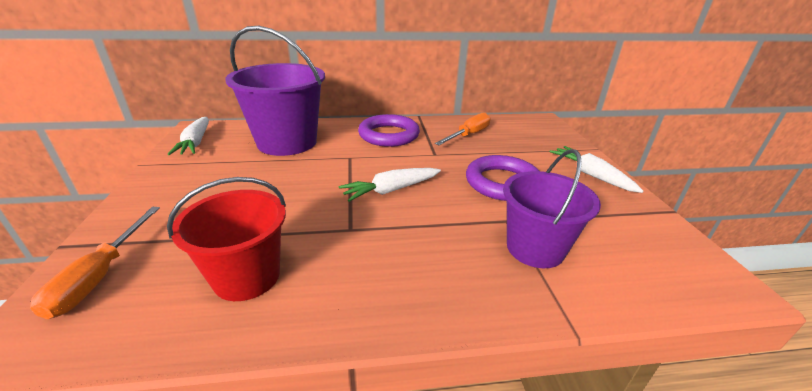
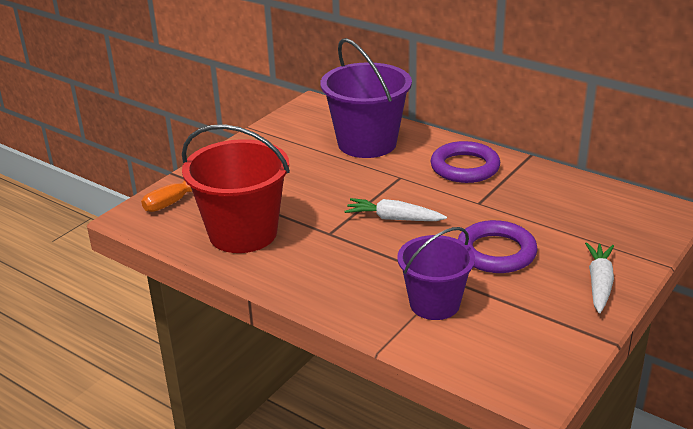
camera: 45 degrees right, 0 degrees up
red bucket [167,177,286,301] -> red bucket [182,124,290,253], size x1.53
white carrot [168,117,209,155] -> none
orange screwdriver [435,112,491,145] -> none

